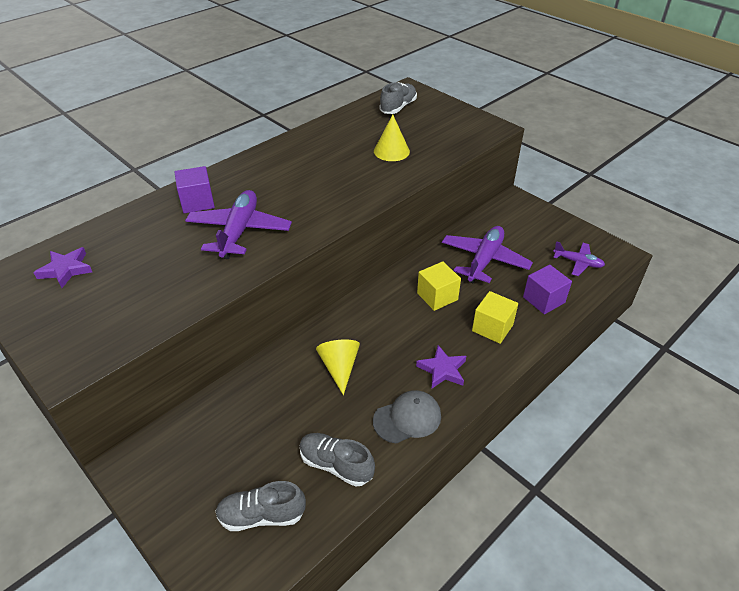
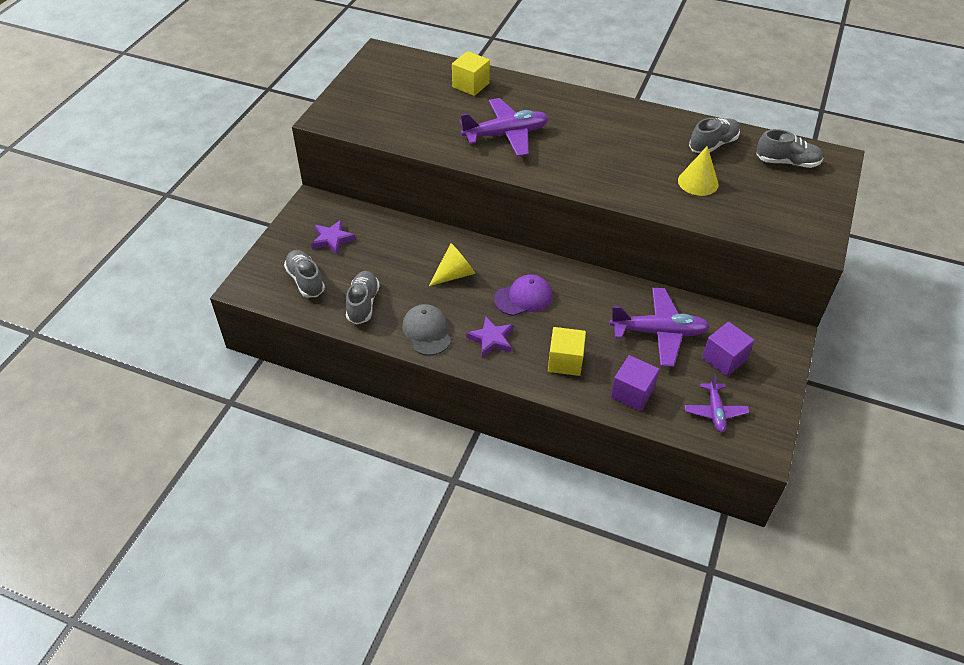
camera: 65 degrees right, 5 degrees up
purple star [34,247,92,288] -> purple star moved to [311,220,355,255]
purple cube [174,166,215,213] -> purple cube moved to [702,322,755,377]
grey cap [373,390,441,444] -> grey cap turned 150 degrees counterclockwise [402,304,451,355]
yellow cube [417,261,461,311] -> yellow cube moved to [452,51,490,96]
none -> purple cap [494,275,552,316]
none -> grey shoe [689,118,740,154]

